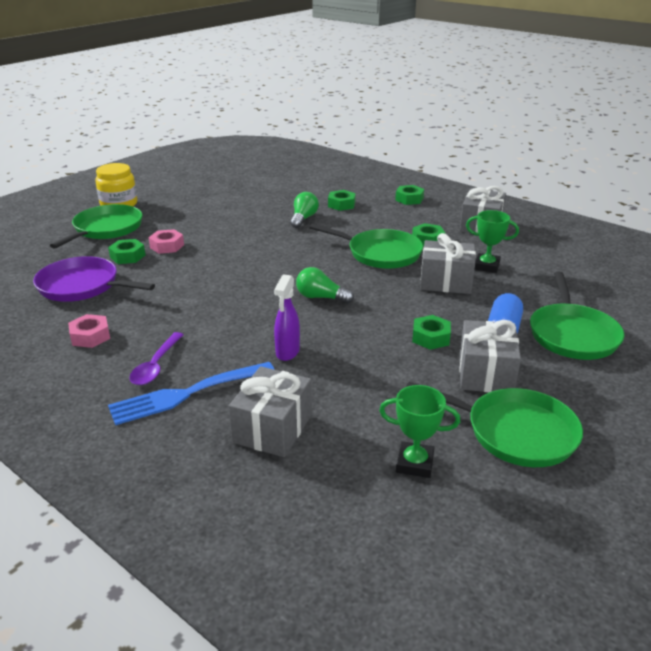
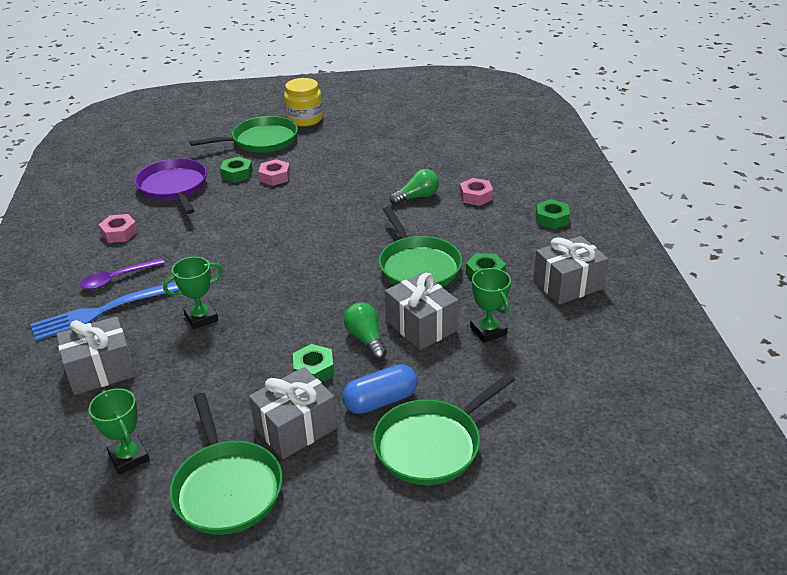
camera: 45 degrees right, 5 degrees up
blue fork [108,362,275,425] -> blue fork turned 45 degrees counterclockwise [31,282,179,341]
purple spray bottle [274,274,300,361] -> green trophy [163,257,223,329]
green light bulb [296,267,354,304] -> green light bulb moved to [344,302,387,360]
green nut [328,190,356,211] -> pink nut [460,178,493,206]

